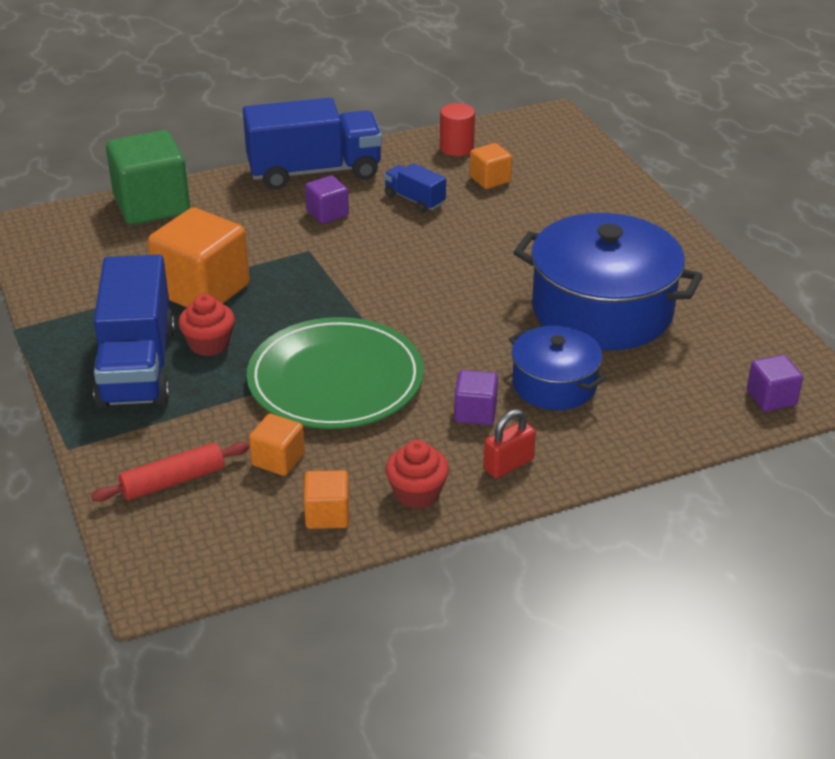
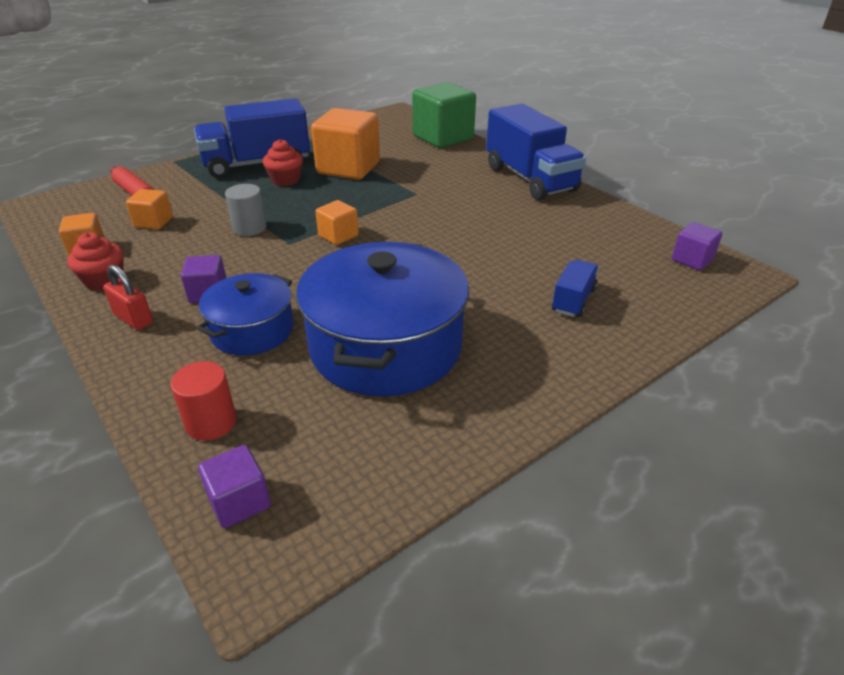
camera: 75 degrees right, 0 degrees up
green plate [247,317,424,429] -> grey cylinder [225,184,266,236]
purple cube [305,176,349,224] -> purple cube moved to [672,222,722,270]
blue truck [384,163,446,212] -> blue truck moved to [552,260,599,317]
red cylinder [440,103,475,156] -> red cylinder moved to [170,361,236,441]
orange cube [470,143,512,189] -> orange cube moved to [315,200,359,245]

